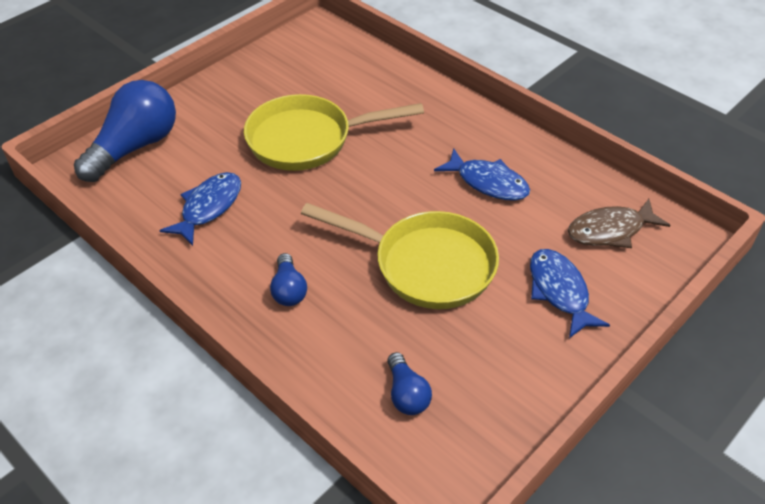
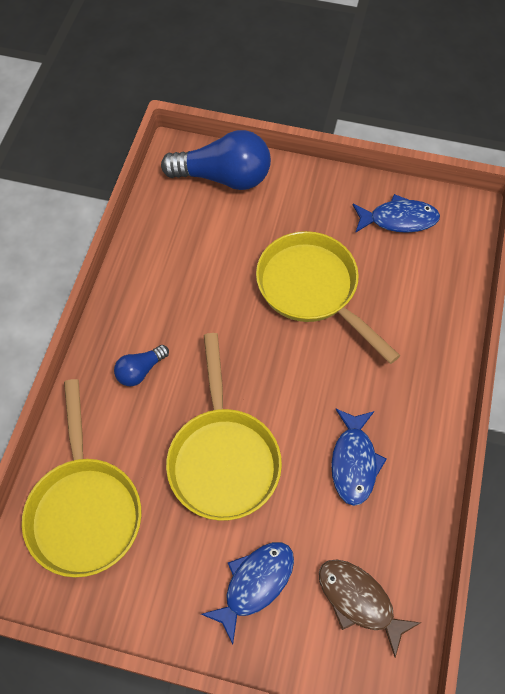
camera: 60 degrees right, 15 degrees up
blue fish [159,172,241,246] -> blue fish moved to [353,194,440,233]
blue light bulb [387,352,432,415] -> yellow pan [22,379,141,578]

